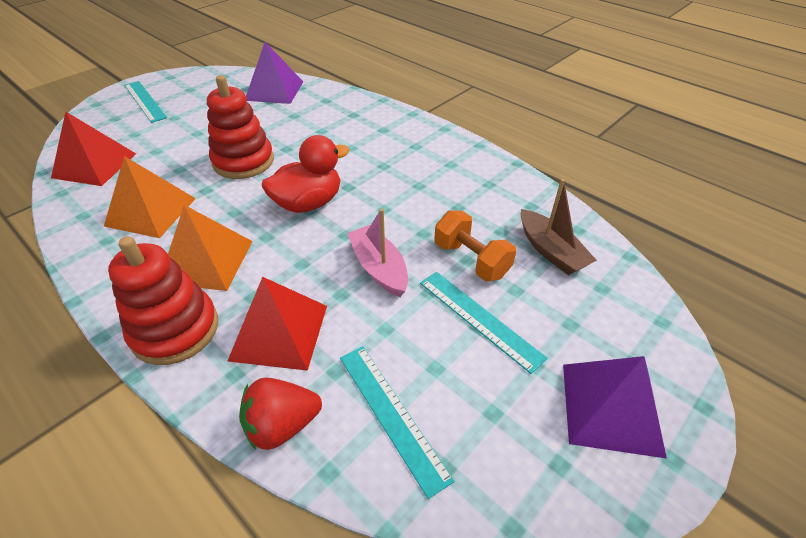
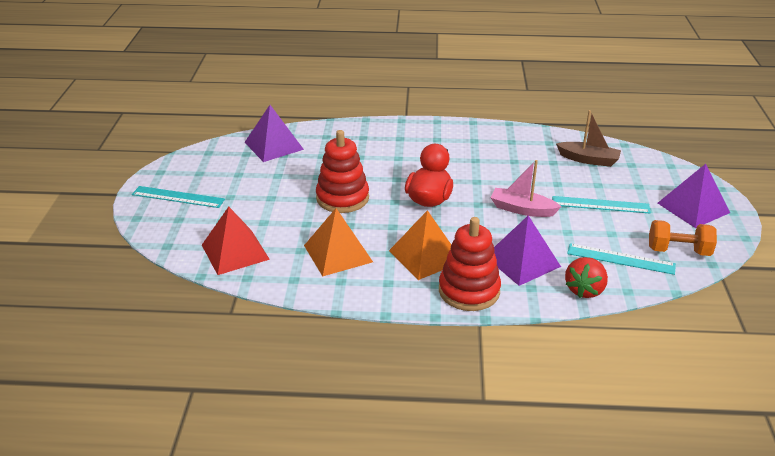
camera: 40 degrees left, 10 degrees down
red pyramid [228,277,327,371] -> purple pyramid [494,216,561,286]
orange dumbbell [434,210,516,281] -> orange dumbbell moved to [649,220,717,256]

